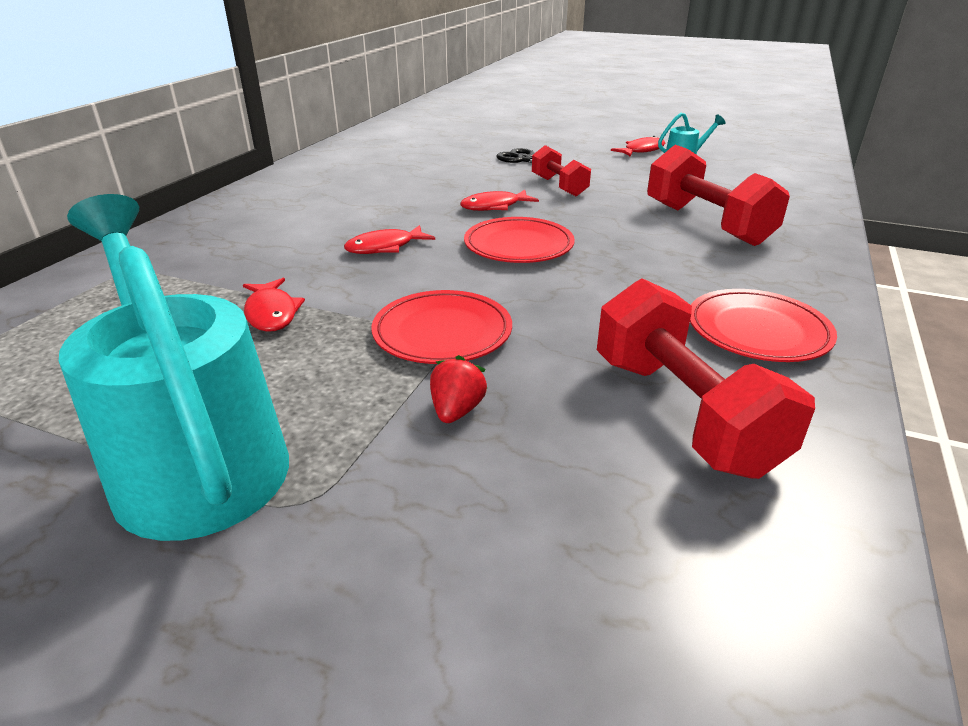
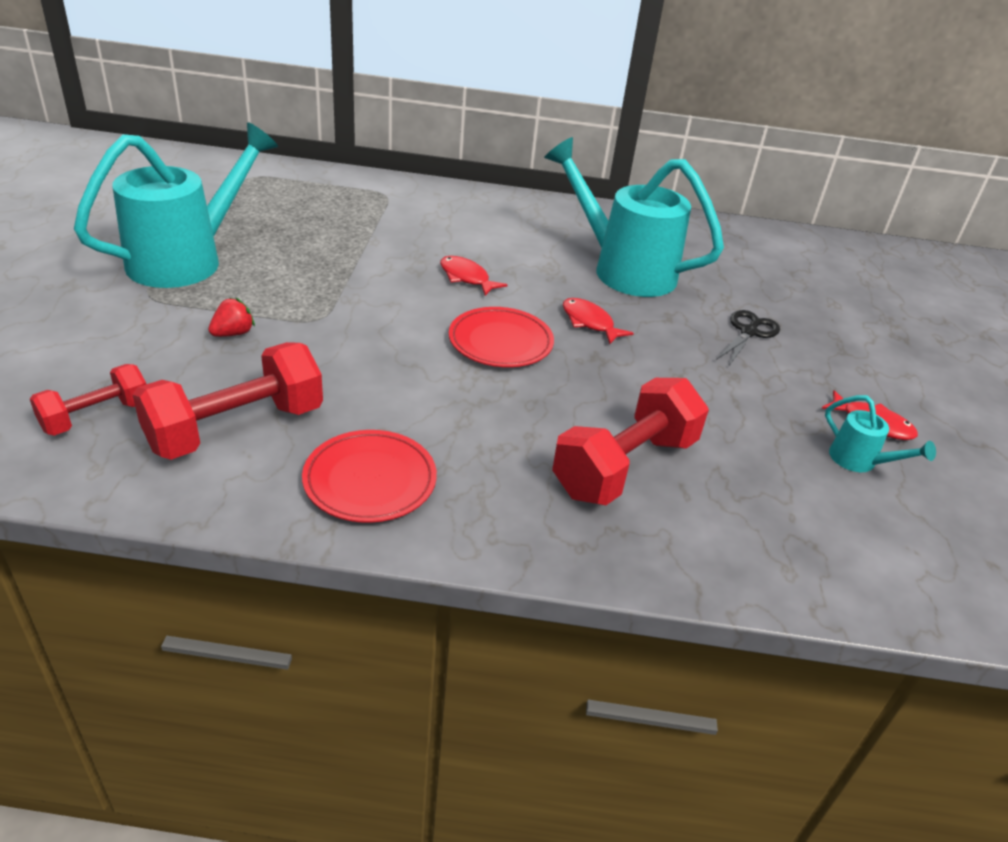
camera: 70 degrees right, 5 degrees up
red fish [243,278,305,332] -> none
red plate [372,290,512,364] -> none
red strawberry [430,355,488,423] -> red strawberry turned 45 degrees counterclockwise [208,298,255,337]
red dumbbell [532,145,591,197] -> red dumbbell moved to [30,364,146,436]
none -> turquoise watering can [544,137,724,297]

